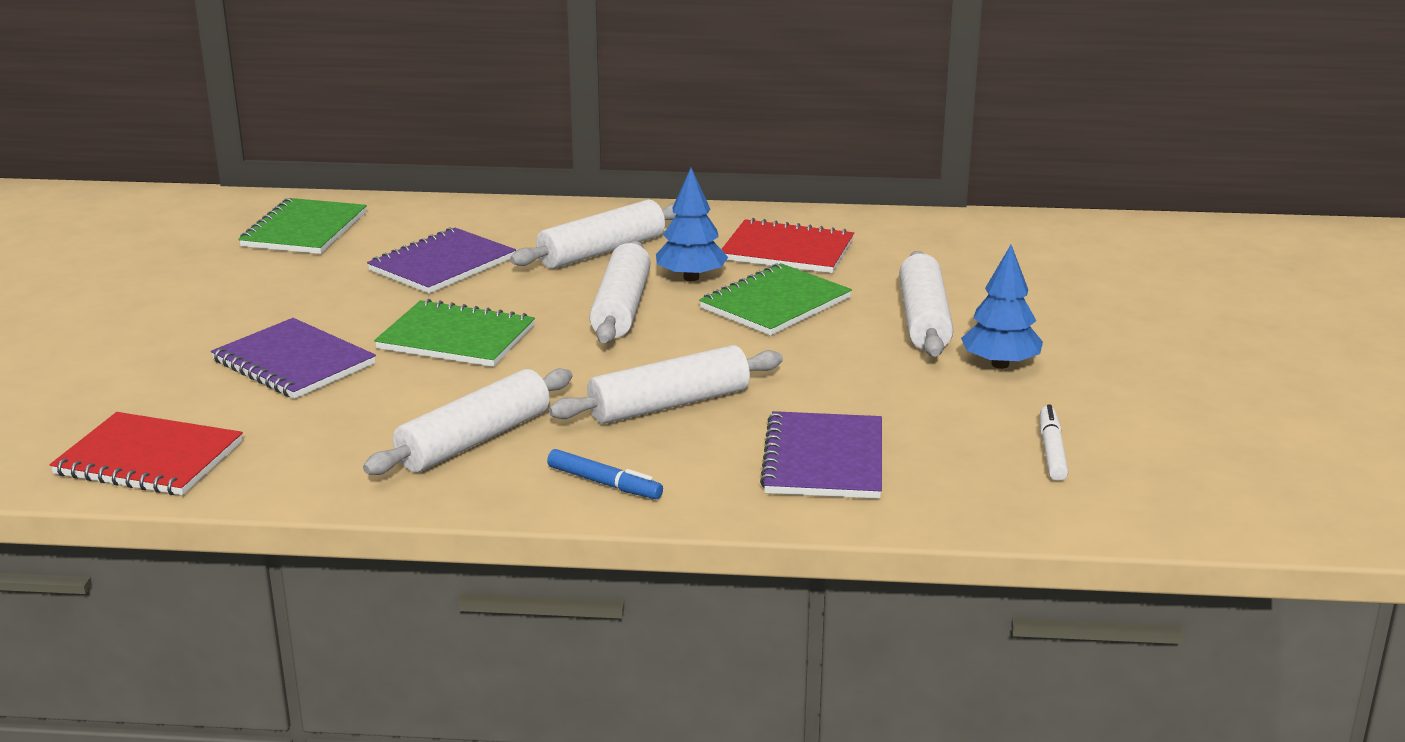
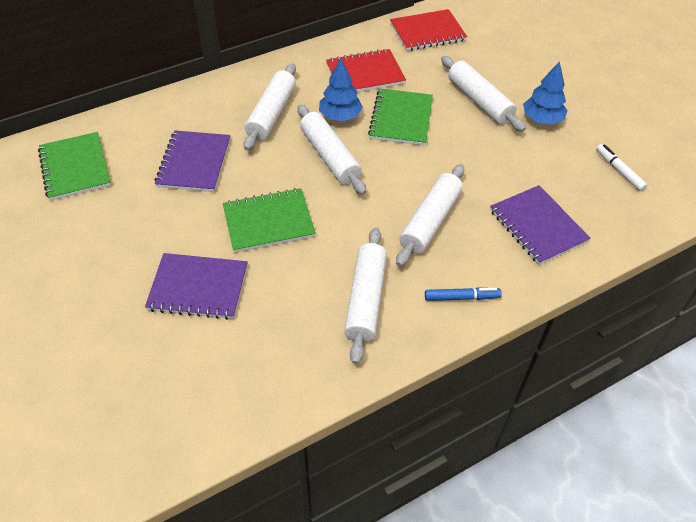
camera: 35 degrees left, 25 degrees up
red notebook [50,412,243,495] -> red notebook moved to [390,9,467,51]

